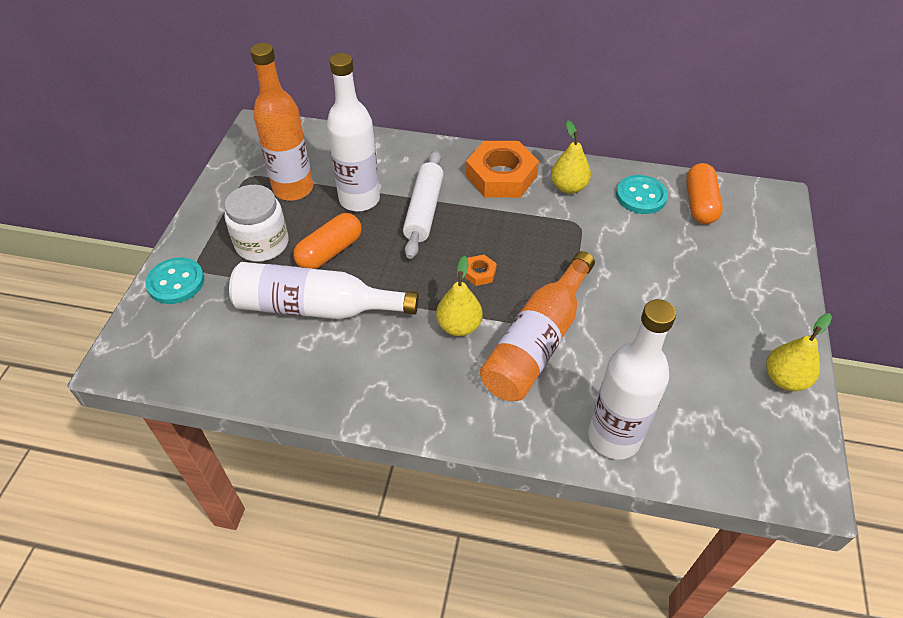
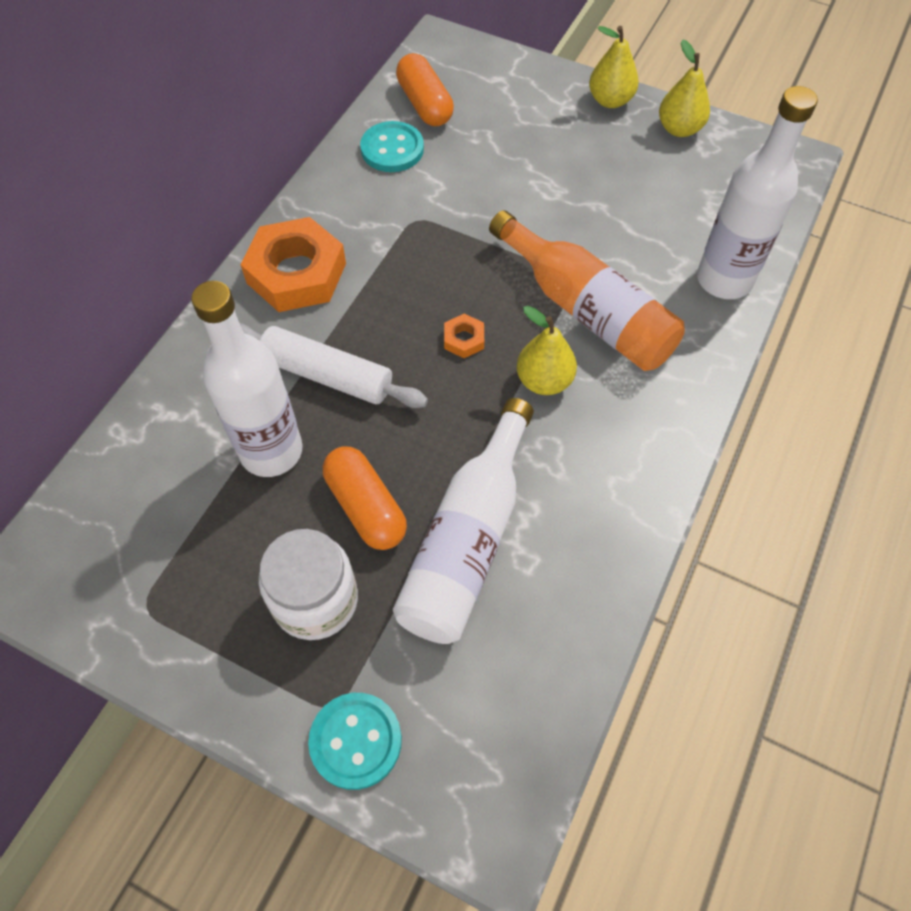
camera: 75 degrees left, 10 degrees up
orange bottle [250,43,313,201] -> none
yellow pear [551,120,591,194] -> yellow pear moved to [589,26,639,108]
orange capsule [686,163,723,224] -> orange capsule turned 45 degrees clockwise [396,53,454,126]

